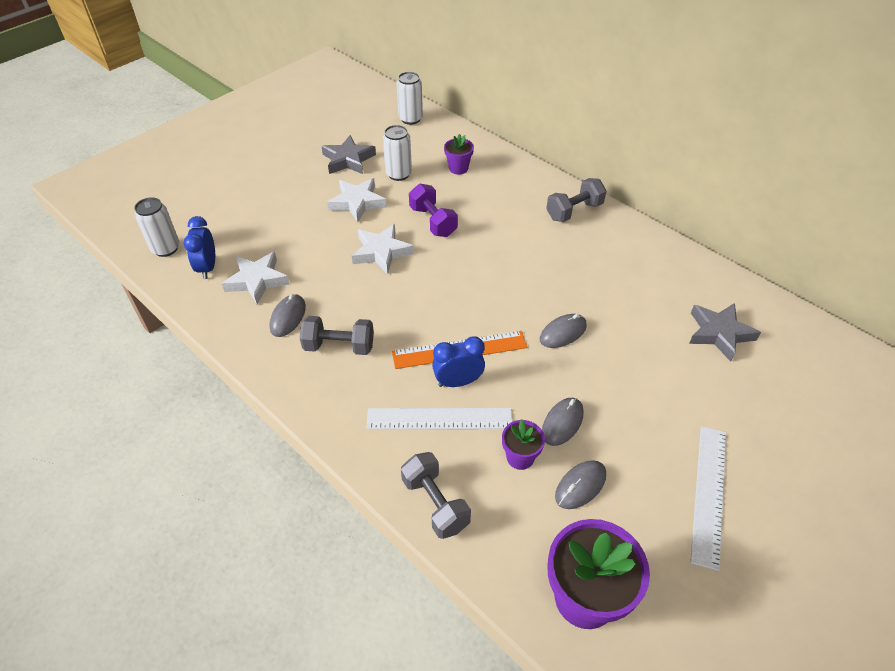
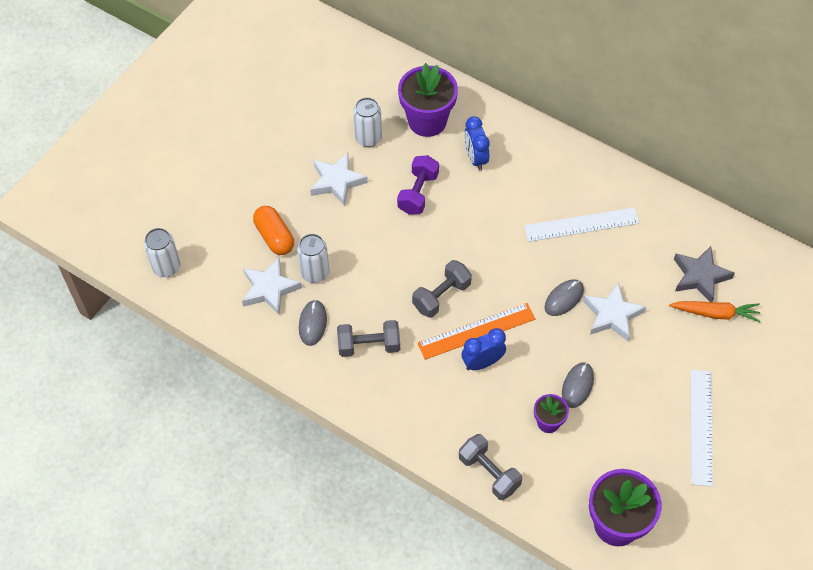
camera: 10 degrees left, 10 degrees up
blue clock [184,216,215,279] -> blue clock moved to [464,116,490,171]
grey star [321,135,376,174] -> none
white star [352,224,414,275] -> white star moved to [583,283,646,342]
white ruler [366,408,513,429] -> white ruler moved to [524,207,640,242]
white can [397,72,423,125] -> white can moved to [297,234,329,283]
purple dumbbell [409,184,458,237] -> purple dumbbell turned 60 degrees clockwise [397,155,439,215]
purple flower pot [444,134,474,175] -> purple flower pot [398,63,458,137], size x1.93
grey dumbbell [546,178,607,222] -> grey dumbbell moved to [412,260,472,318]
grey mouse [555,460,606,509] -> none
none -> orange capsule [253,206,294,255]
none -> orange carrot [669,301,761,322]

